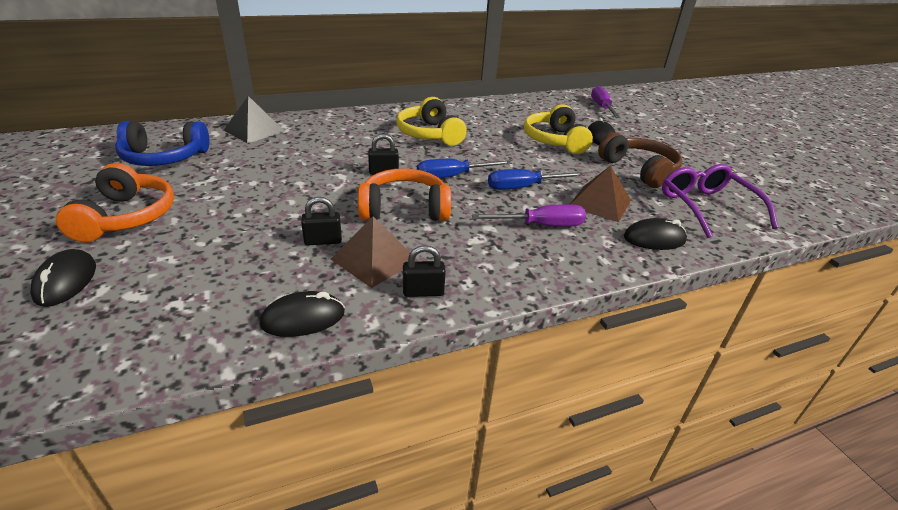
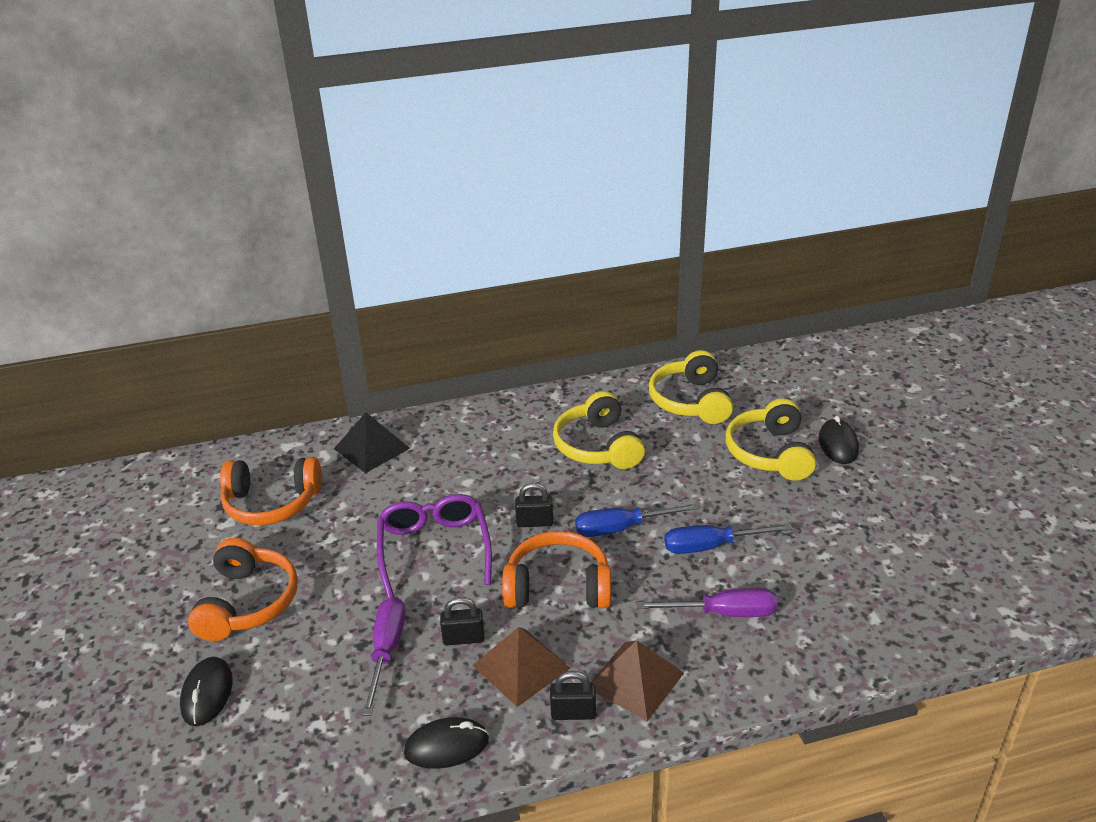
camera: 10 degrees right, 0 degrees up
blue headphones [115,121,209,166] -> orange headphones [220,457,322,525]
brown pyramid [570,166,631,222] -> brown pyramid moved to [591,640,684,721]
purple screwdriver [591,86,620,118] -> purple screwdriver moved to [362,597,406,716]
brown headphones [598,132,682,188] -> none
black mouse [624,218,687,250] -> none
purple glasses [662,164,778,238] -> purple glasses moved to [377,494,492,599]
none -> yellow headphones [649,350,733,424]

